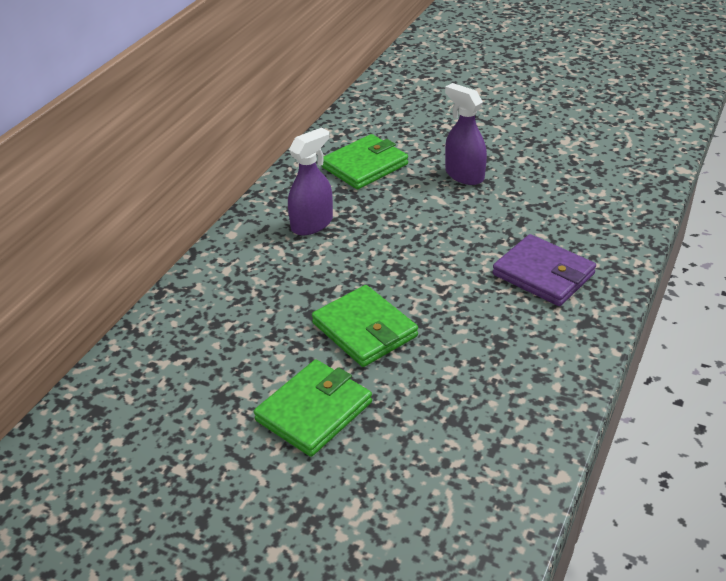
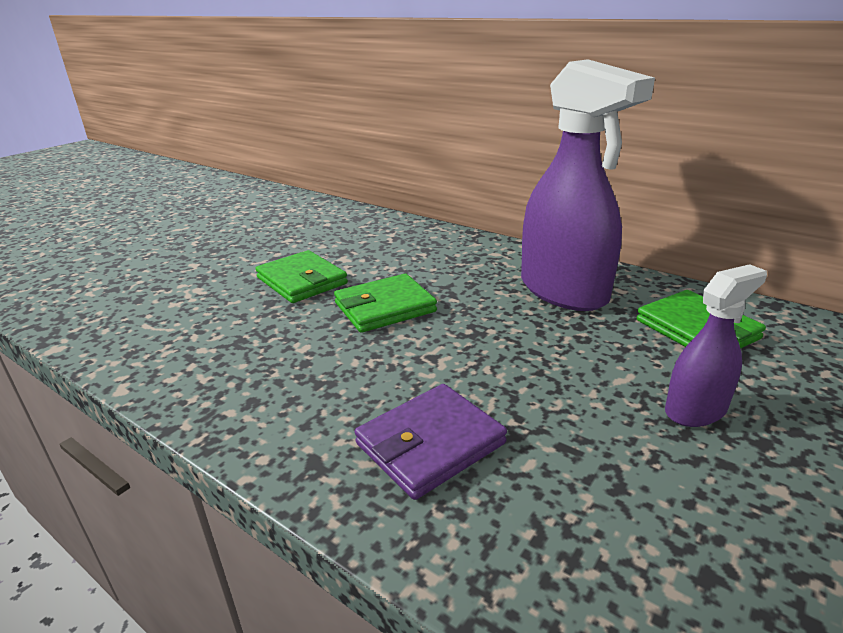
camera: 100 degrees right, 10 degrees down
purple spray bottle [288,127,333,235] -> purple spray bottle [521,59,655,311], size x1.93

